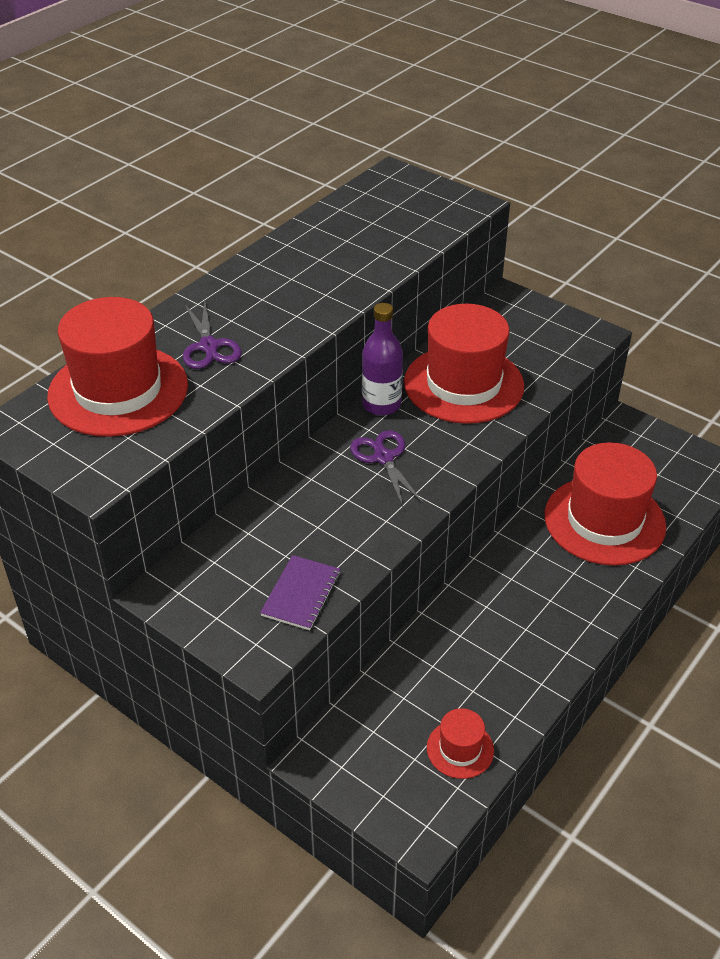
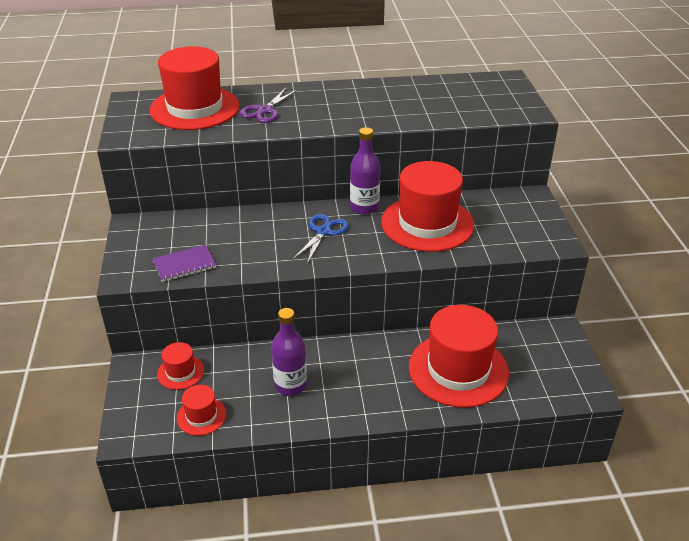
camera: 45 degrees right, 5 degrees down
purple scissors [350,430,423,507] -> blue scissors [292,214,349,264]
none -> red hat [157,342,204,390]
none -> purple bottle [271,308,307,396]

